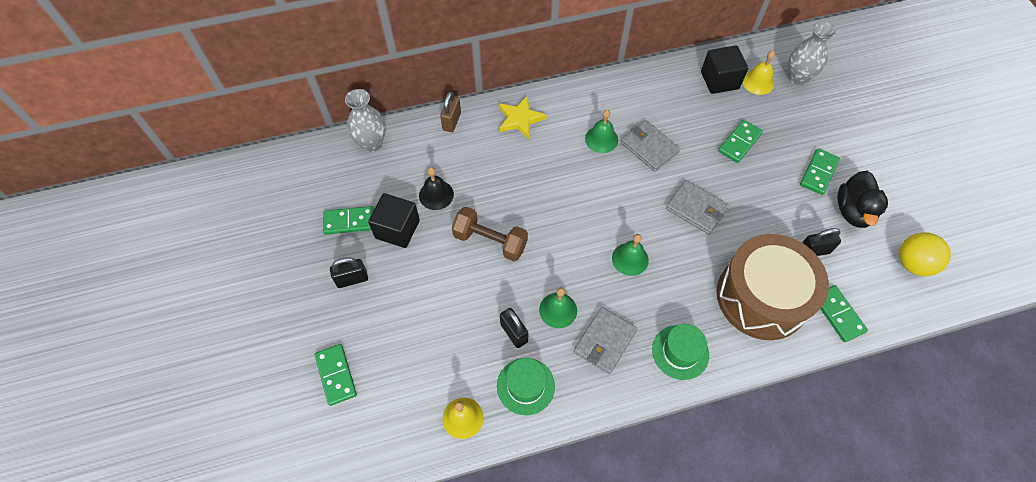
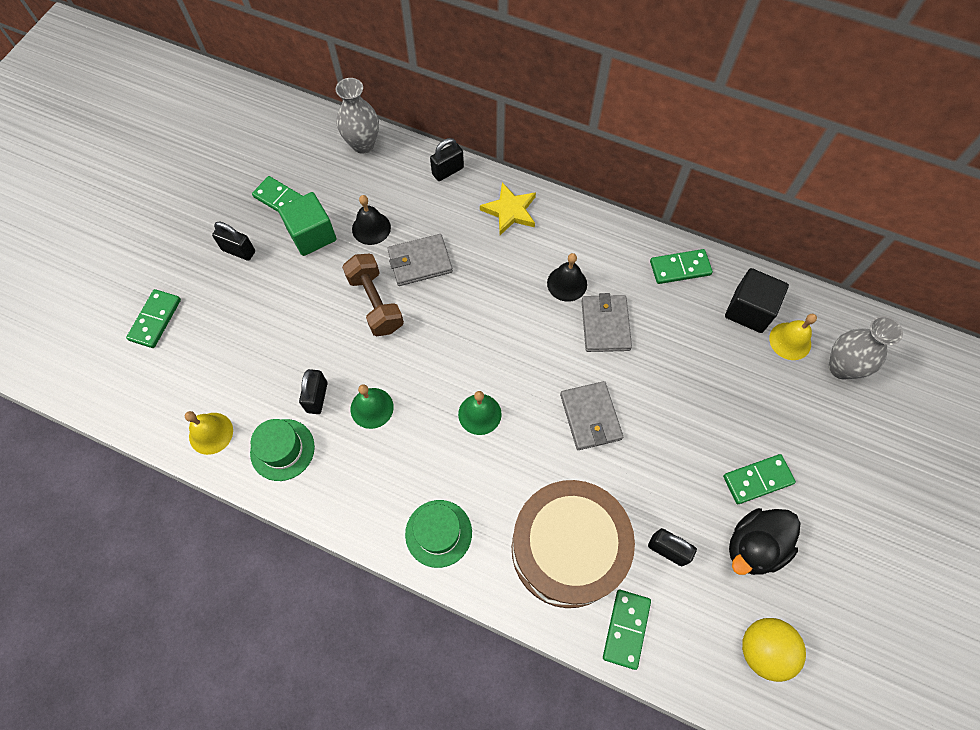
camera: 40 degrees right, 5 degrees up
black cube [368,193,420,248] -> green cube [278,192,336,256]
brown padlock [440,91,461,132] -> black padlock [430,138,464,181]
grey wallet [574,307,637,374] -> grey wallet moved to [387,234,453,286]
green bell [585,109,618,153] -> black bell [547,253,587,302]
green domino [718,120,763,163] -> green domino moved to [650,249,713,284]

